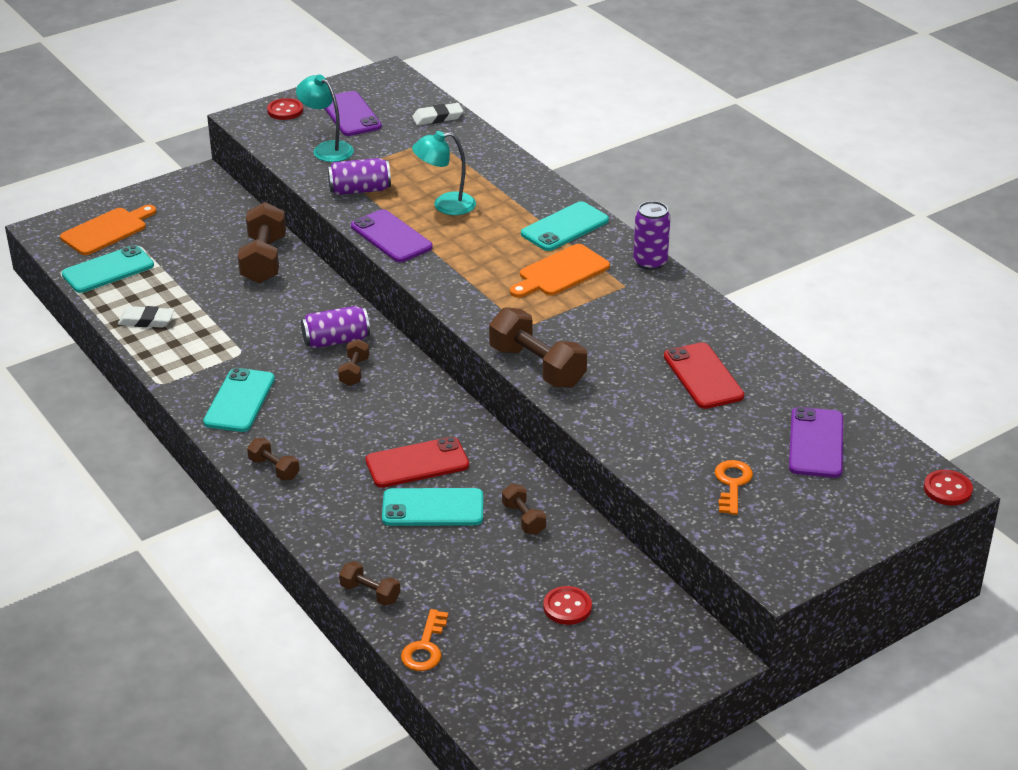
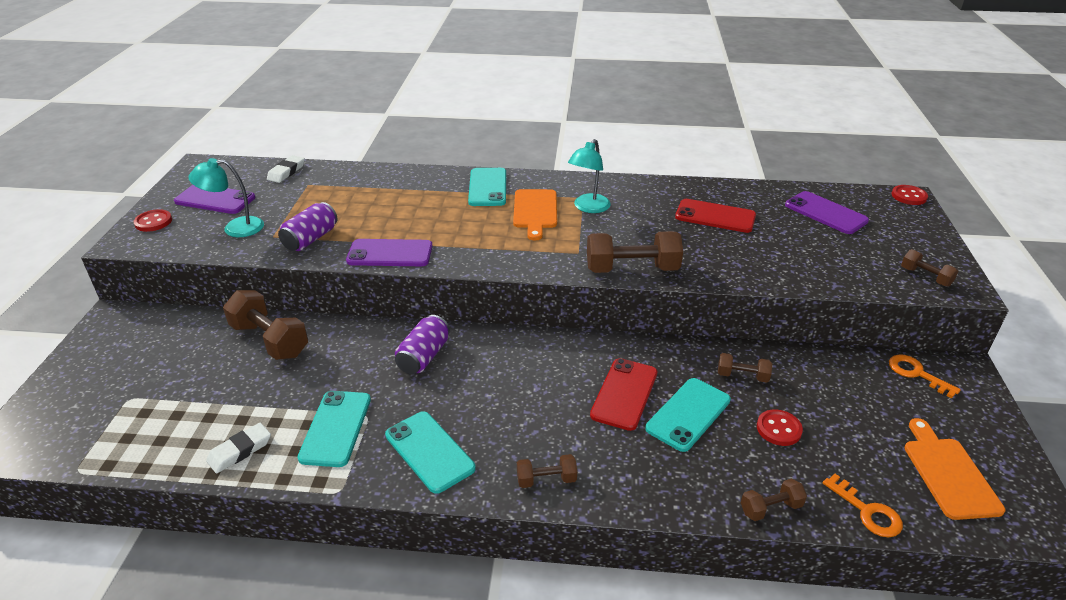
camera: 50 degrees left, 0 degrees up
orange cutting board [60,205,156,255] -> orange cutting board moved to [905,418,1005,520]
turquoise phone [62,245,154,293] -> turquoise phone moved to [297,391,371,467]
brown dumbbell [338,339,369,386] -> brown dumbbell moved to [901,249,958,287]
turquoise lamp [412,131,476,215] -> turquoise lamp moved to [568,139,611,213]
red button [543,586,592,625] -> red button moved to [757,410,803,446]
purple can [633,201,670,270] -> none
orange key [715,460,753,515] -> orange key moved to [889,354,961,398]

